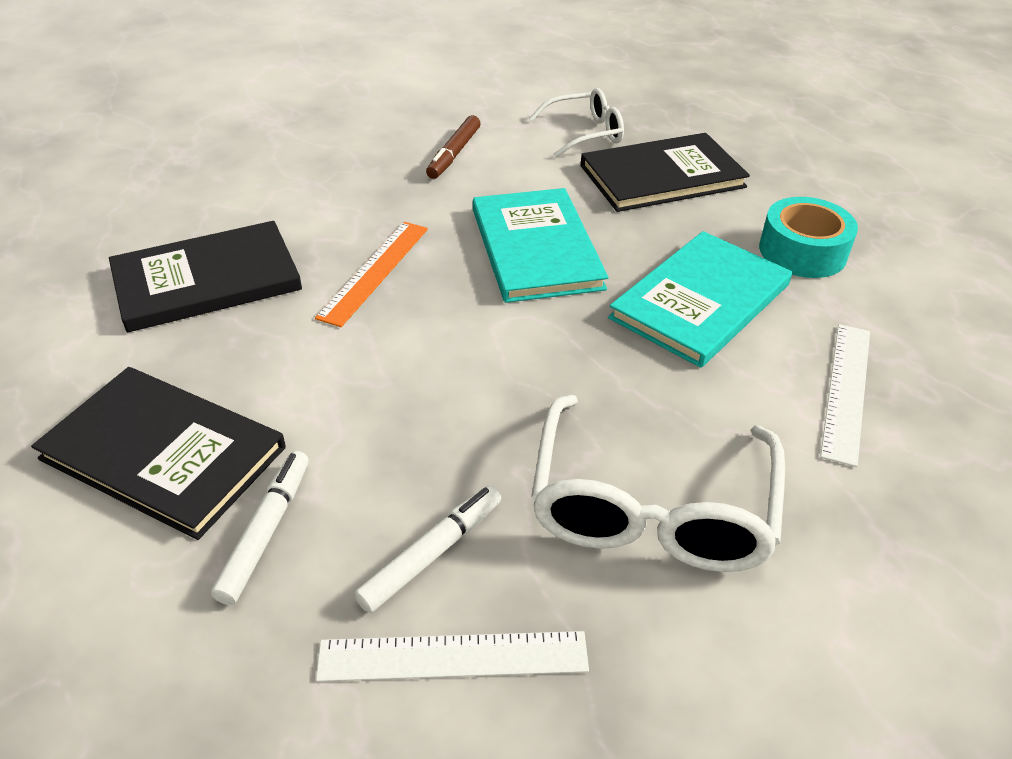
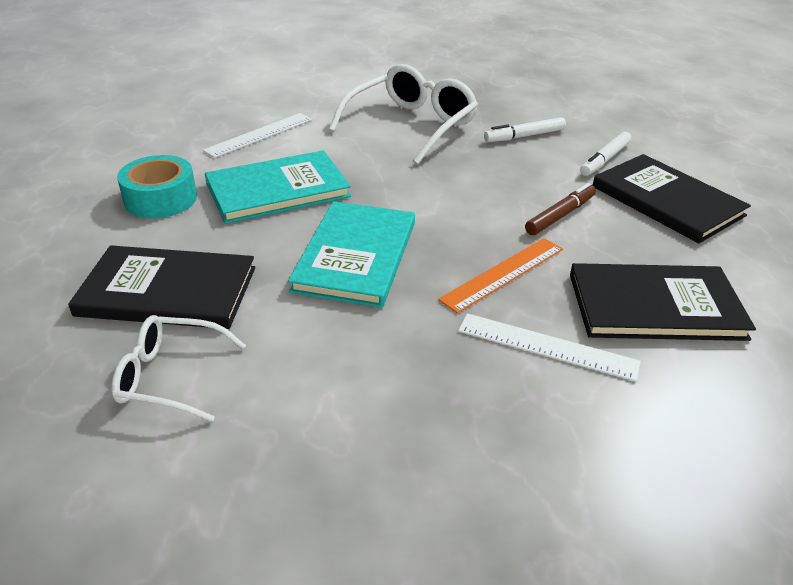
camera: 155 degrees left, 5 degrees down
white ruler [316,631,589,682] -> white ruler moved to [458,313,641,382]
brown marker [426,115,481,179] -> brown marker moved to [525,183,596,235]

